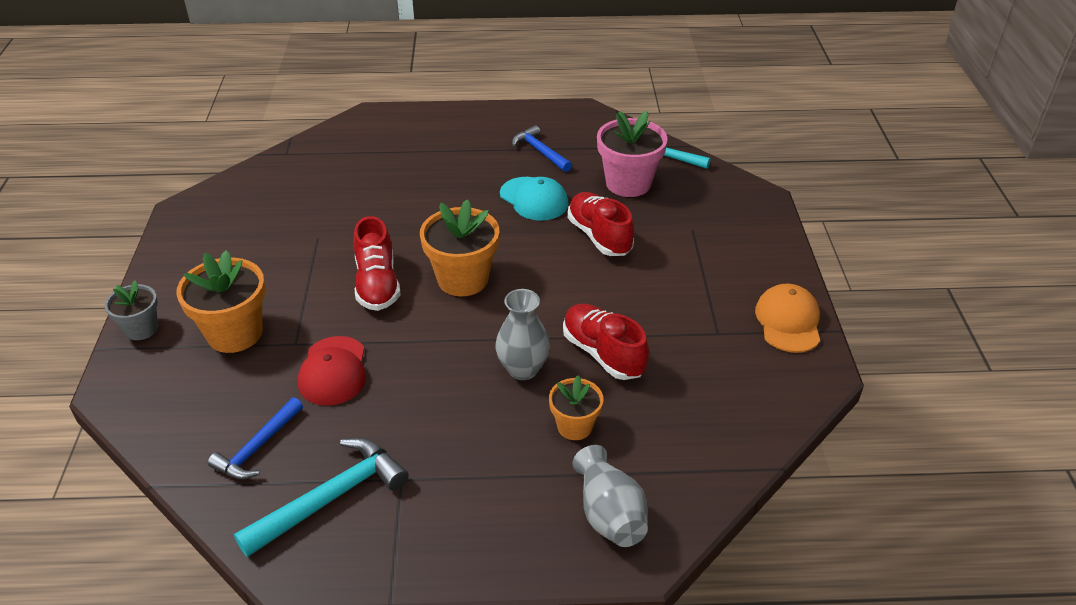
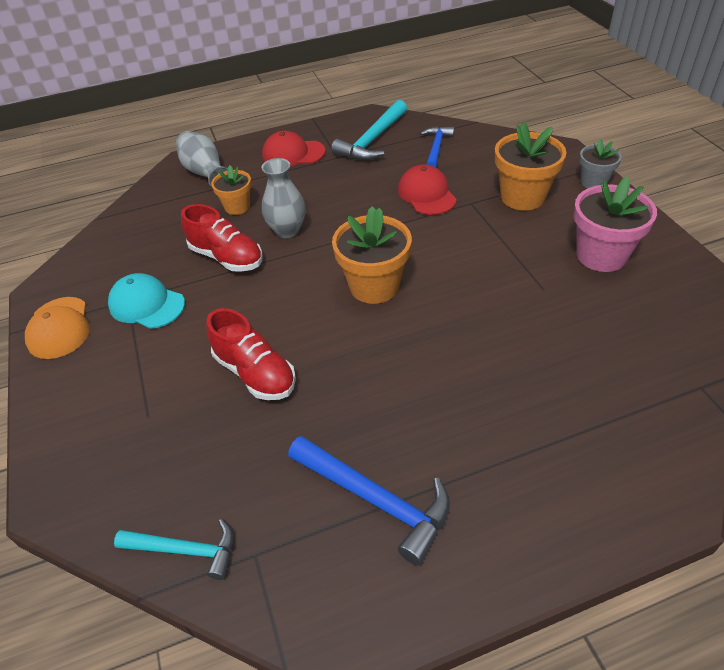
camera: 165 degrees right, 5 degrees up
red shoe [353,216,400,311] -> none
turquoise cap [500,177,568,221] -> turquoise cap moved to [108,273,185,329]
blue hammer [512,125,572,172] -> blue hammer [288,436,450,566], size x1.52
pink flower pot [597,111,668,197] -> pink flower pot moved to [574,176,657,272]
none -> red cap [262,131,325,166]

